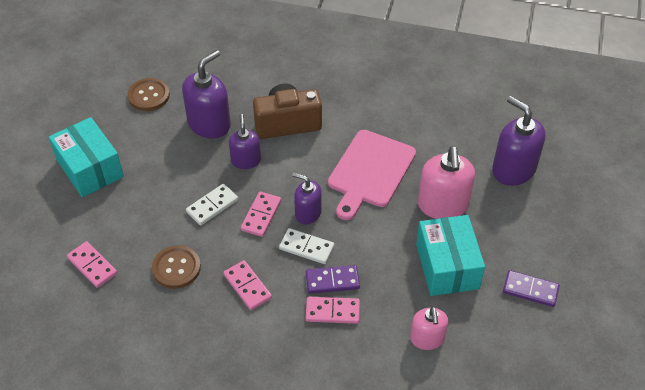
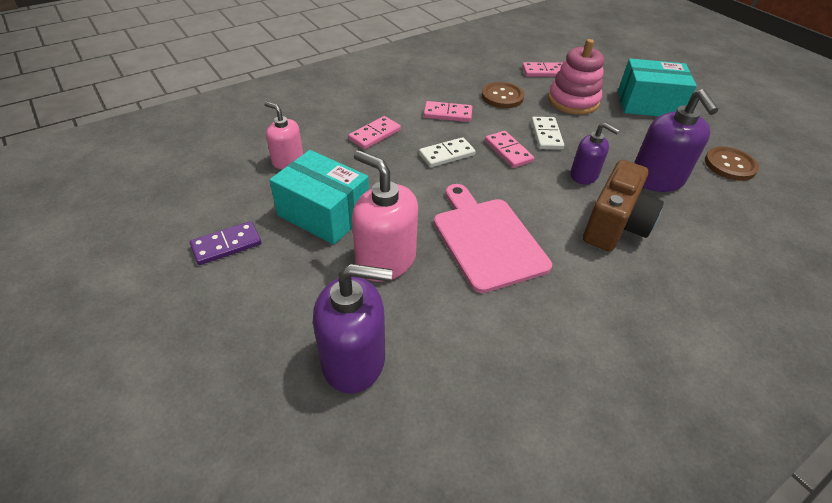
camera: 130 degrees right, 5 degrees down
purple soap dispenser [292,173,322,224] -> none
purple domino [306,265,360,294] -> none
none -> pink stacking toy [548,39,604,115]

